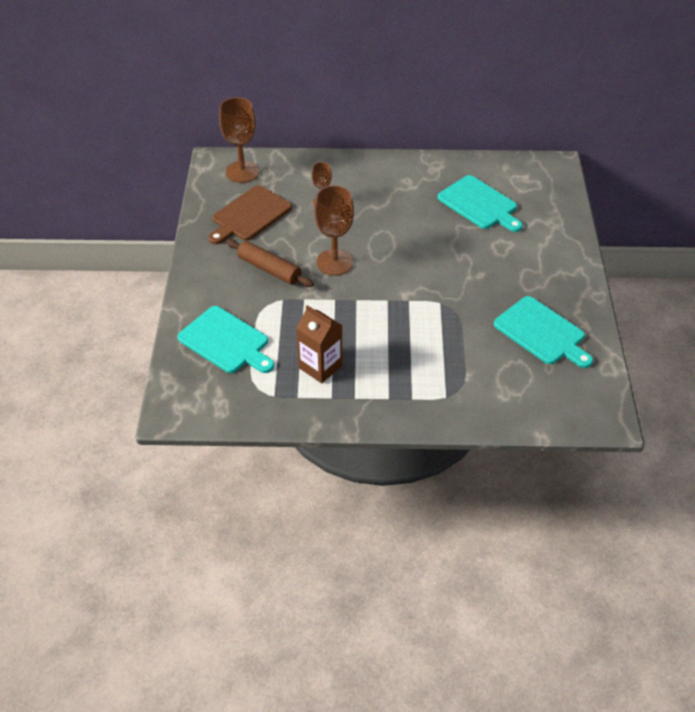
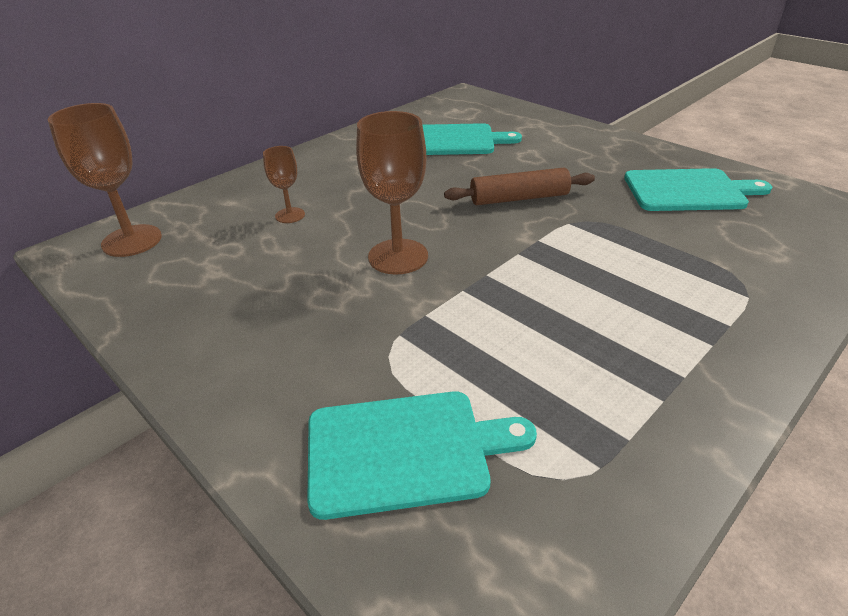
camera: 45 degrees left, 10 degrees down
brown cutting board [208,185,292,244] -> none
brown rolling pin [226,239,314,287] -> brown rolling pin moved to [444,167,595,205]
brown carton [296,305,343,383] -> none

